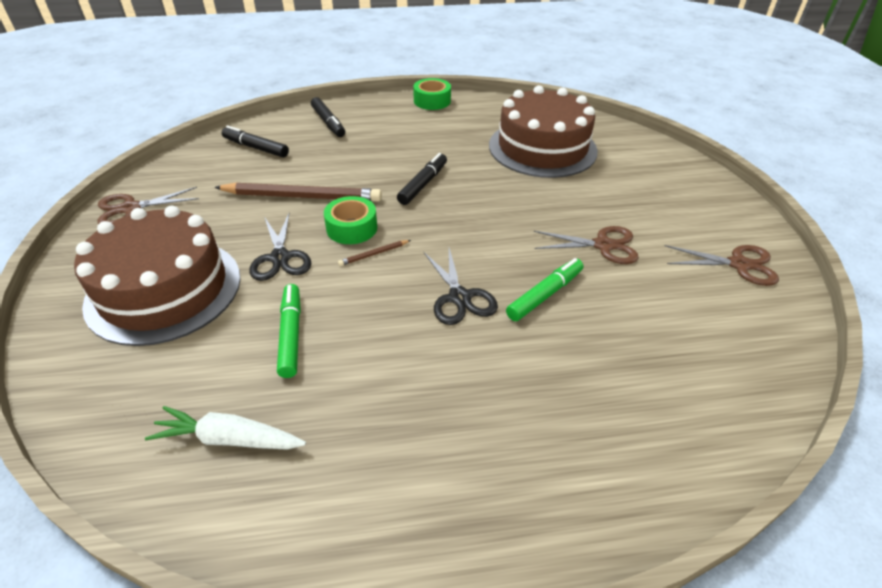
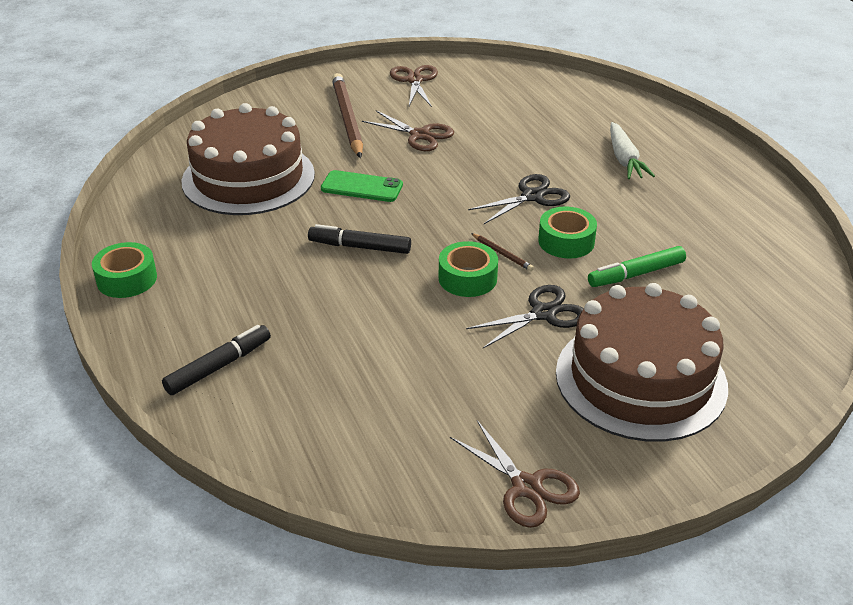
camera: 105 degrees left, 5 degrees down
white carrot [145,406,306,450] -> white carrot moved to [610,122,655,179]
brown pencil [214,182,382,202] -> brown pencil moved to [332,73,363,158]
black marker [222,126,289,158] -> none
green marker [506,258,583,321] -> none
brown scissors [534,226,639,264] -> brown scissors turned 135 degrees clockwise [362,110,454,151]
none -> green phone [321,170,403,202]
none -> green tape [538,206,597,259]

